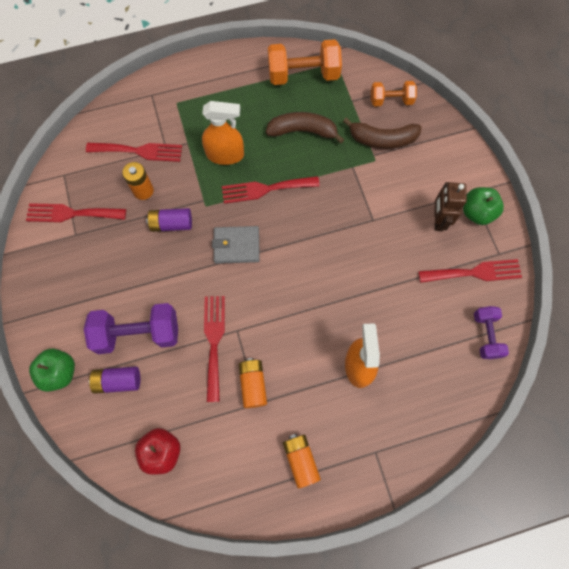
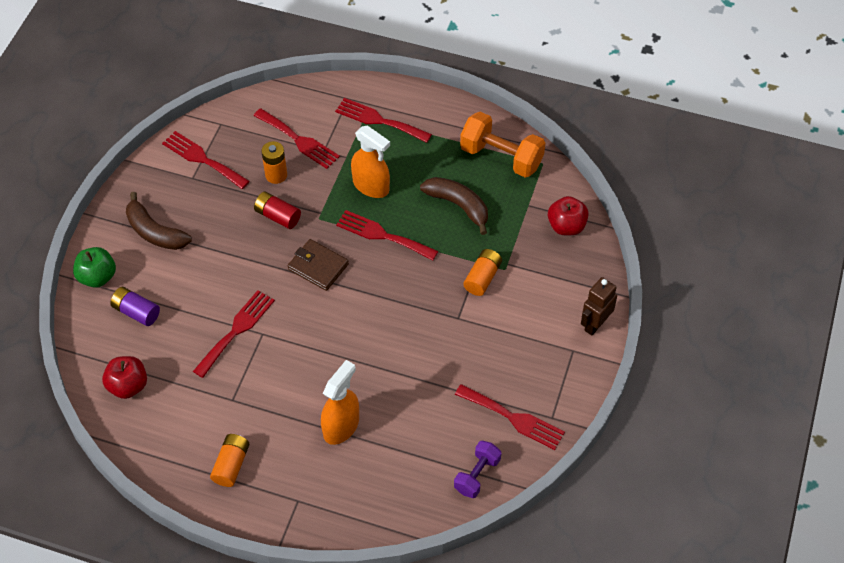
camera: 35 degrees right, 15 degrees down
purple dumbbell [84,303,178,354] -> none
purple battery [146,208,192,232] -> red battery [254,191,301,229]
grey wallet [212,226,260,264] -> brown wallet [288,239,349,291]
orange battery [238,358,267,408] -> orange battery moved to [463,249,502,296]
brown banana [343,118,422,149] -> brown banana moved to [126,192,192,250]
orange dumbbell [371,81,417,106] -> red apple [548,196,589,235]
brown robot [434,182,467,231] -> brown robot moved to [581,277,617,335]
green apple [463,187,504,225] -> none
none -> red fork [335,98,432,143]

